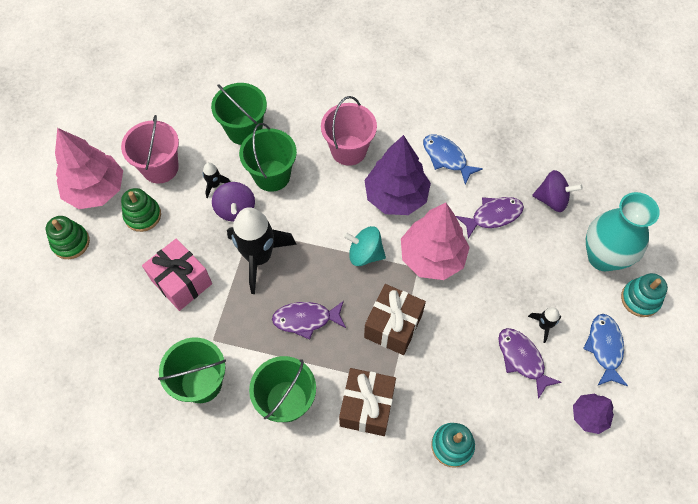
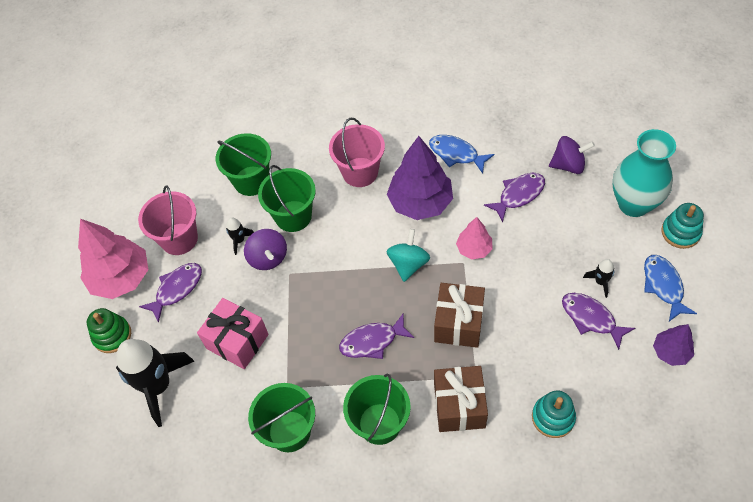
camera: 10 degrees left, 5 degrees down
green stacking toy [121,188,161,232] -> purple fish [139,263,202,323]
black rocket [227,207,297,294] -> black rocket moved to [116,339,195,427]
turquoise spinning top [343,226,386,266] -> turquoise spinning top turned 105 degrees clockwise [387,229,430,282]
pink tree [401,203,470,280] -> pink tree [456,217,493,259], size x0.54

